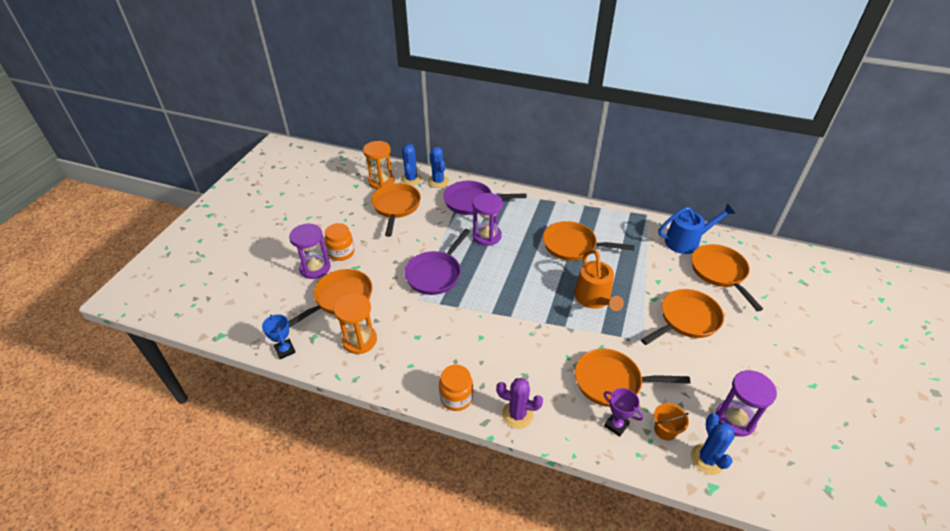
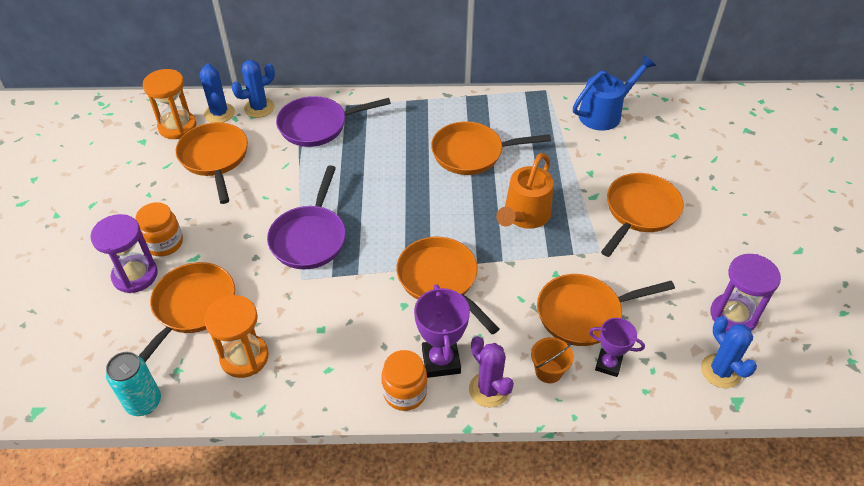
camera: 20 degrees left, 5 degrees up
blue trophy [262,314,296,359] -> turquoise can [106,352,161,416]
blue cactus [428,147,449,188] -> blue cactus turned 75 degrees counterclockwise [231,60,275,118]
purple hourglass [473,193,503,246] -> none
purple cactus [496,378,543,429] -> purple cactus turned 60 degrees clockwise [469,336,514,408]
orange watering can [574,250,624,311] -> orange watering can turned 60 degrees clockwise [496,153,554,229]
orange bucket [654,403,689,441] -> orange bucket moved to [531,337,574,383]
orange pan [692,244,763,311] -> orange pan moved to [396,237,499,334]
none -> purple trophy [414,284,470,378]

